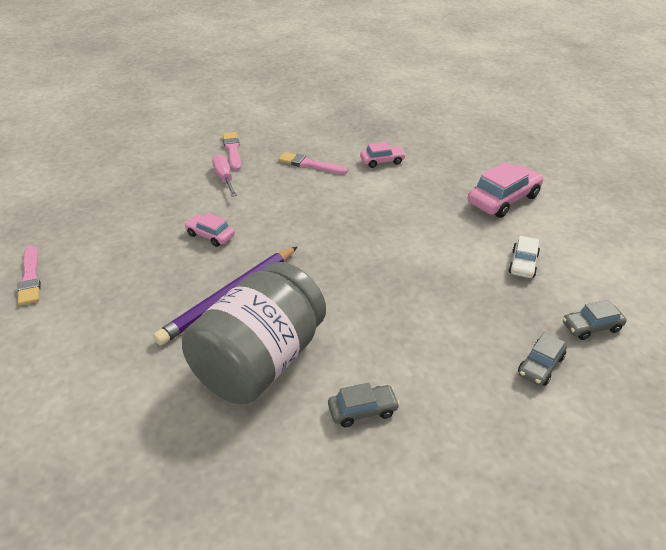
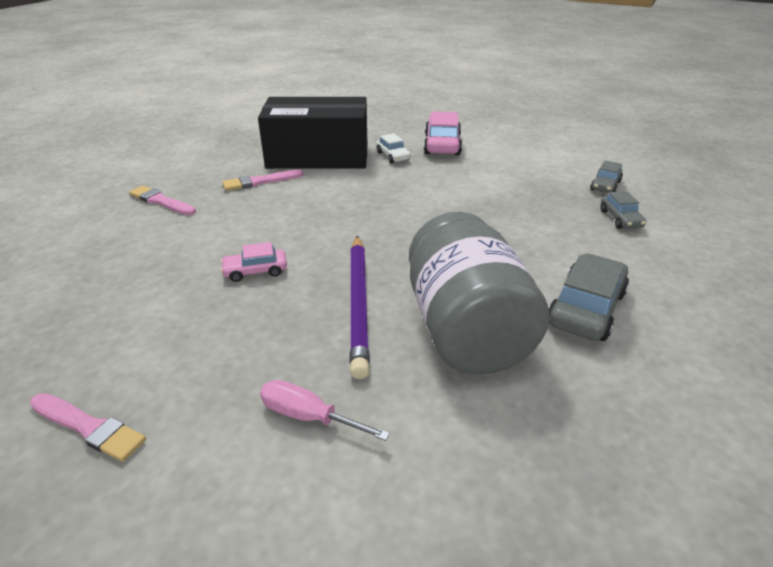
camera: 45 degrees left, 5 degrees down
pink screwdriver [212,154,237,197] -> pink screwdriver moved to [260,380,390,441]
grey car [328,383,400,427] -> grey car [549,254,629,341], size x1.75
pink car [360,142,406,168] -> black box [258,97,367,169]
white car [508,236,540,278] -> white car moved to [377,133,411,163]

